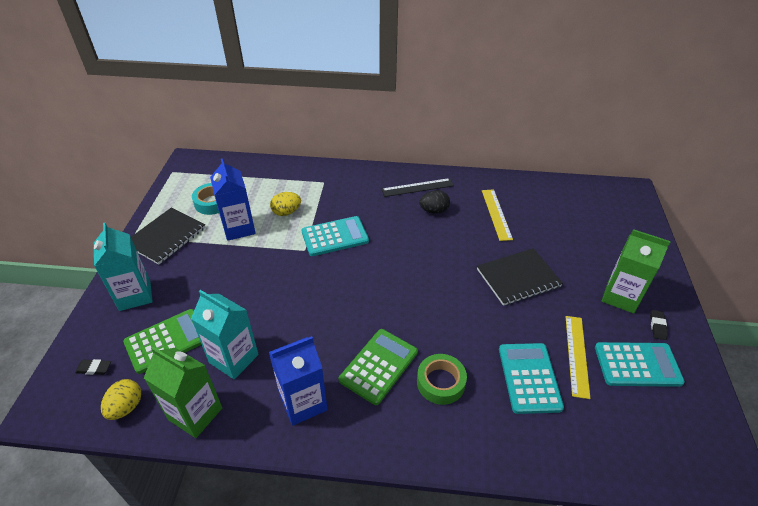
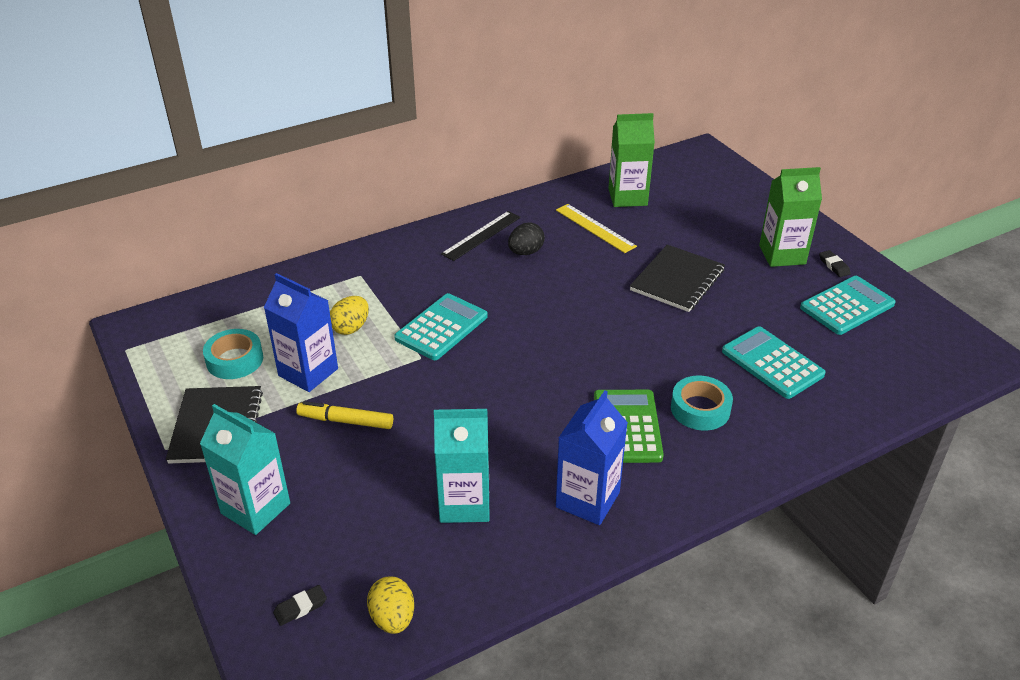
camera: 35 degrees left, 5 degrees down
green calculator [123,309,202,374] -> none
green carton [144,347,222,438] -> green carton moved to [608,113,655,207]
green tape [417,354,467,405] -> turquoise tape [671,376,733,430]
yellow ruler [565,316,591,399] -> none
none -> yellow marker [296,401,393,429]

